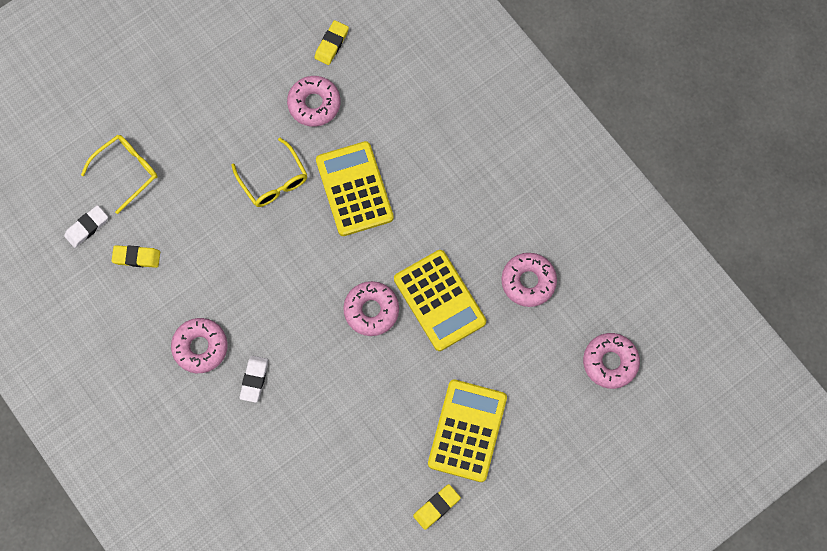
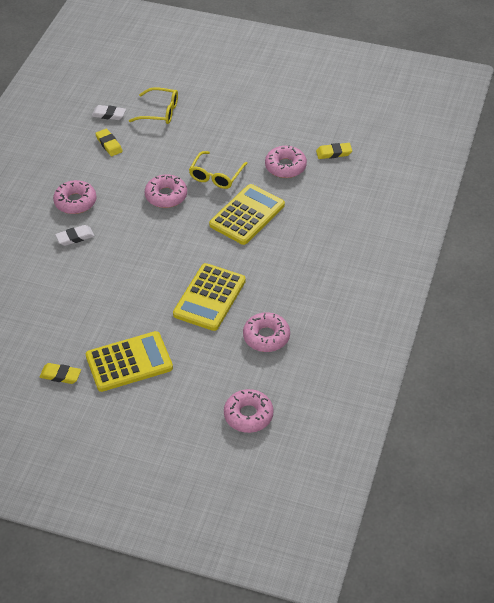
camera: 55 degrees right, 25 degrees down
pink donut [343,281,399,336] -> pink donut moved to [145,174,187,208]

